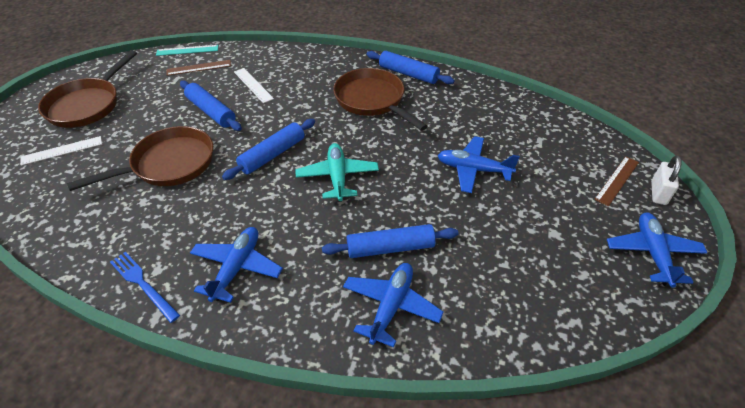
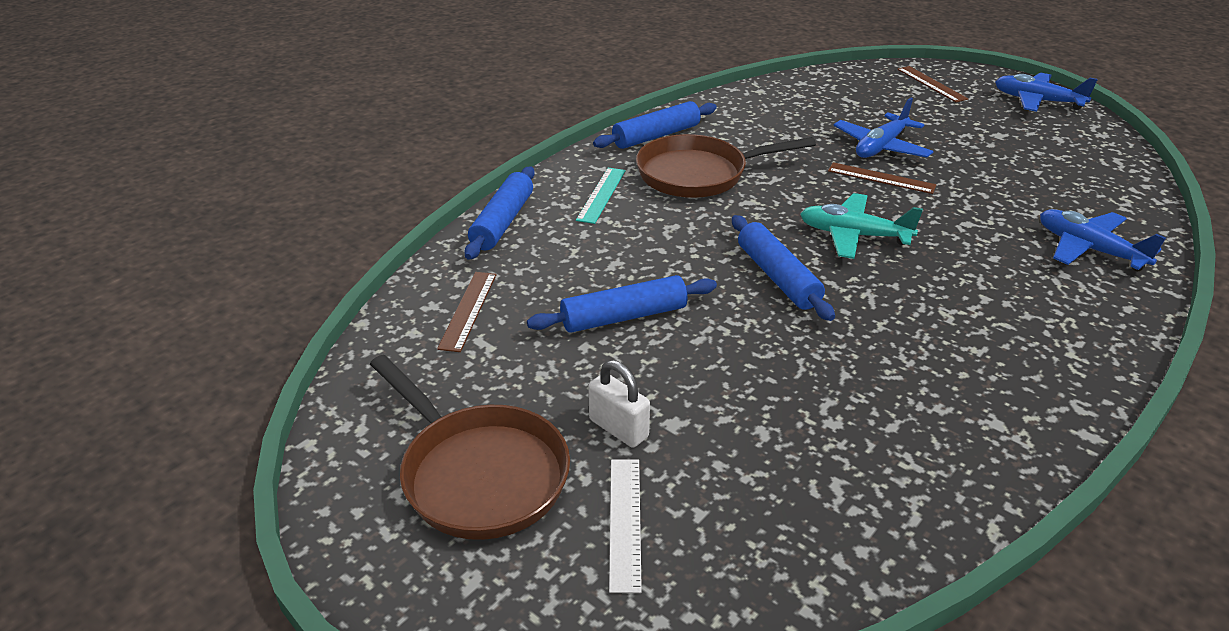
camera: 65 degrees left, 10 degrees down
brown pan [67,126,213,191] -> none
blue fork [110,252,180,323] -> none
turquoise ruler [156,45,218,56] -> turquoise ruler moved to [576,168,626,224]
blue plane [190,227,283,303] -> none
white ruler [234,68,274,103] -> none
blue rolling pin [322,224,458,258] -> blue rolling pin moved to [464,166,535,260]
white padlock [651,155,682,205] -> white padlock moved to [588,360,650,448]
none -> brown ruler [828,162,936,194]

